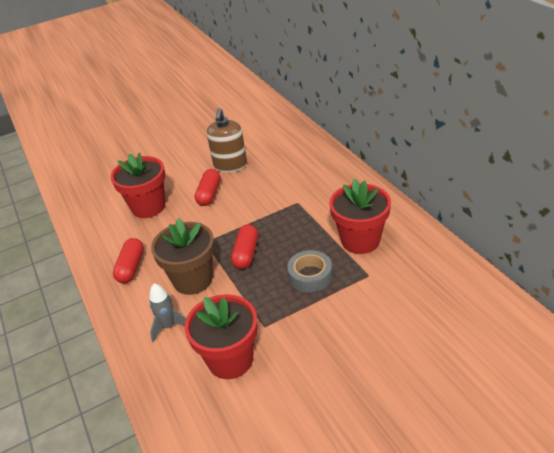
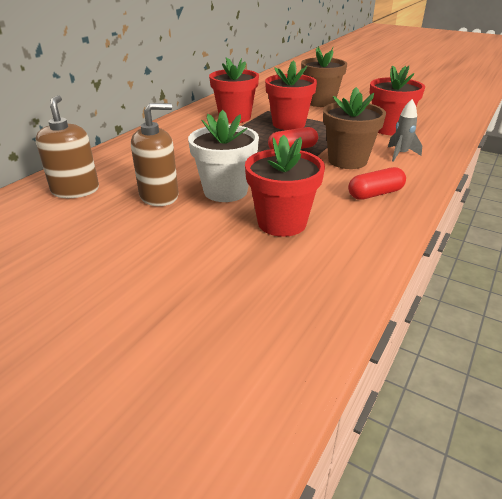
camera: 125 degrees left, 5 degrees down
red capsule [195,169,221,206] -> white flower pot [188,110,259,202]
grey tape [287,250,332,293] -> red flower pot [265,60,317,130]
none -> brown soap dispenser [36,95,99,198]
none -> brown flower pot [301,46,347,107]

